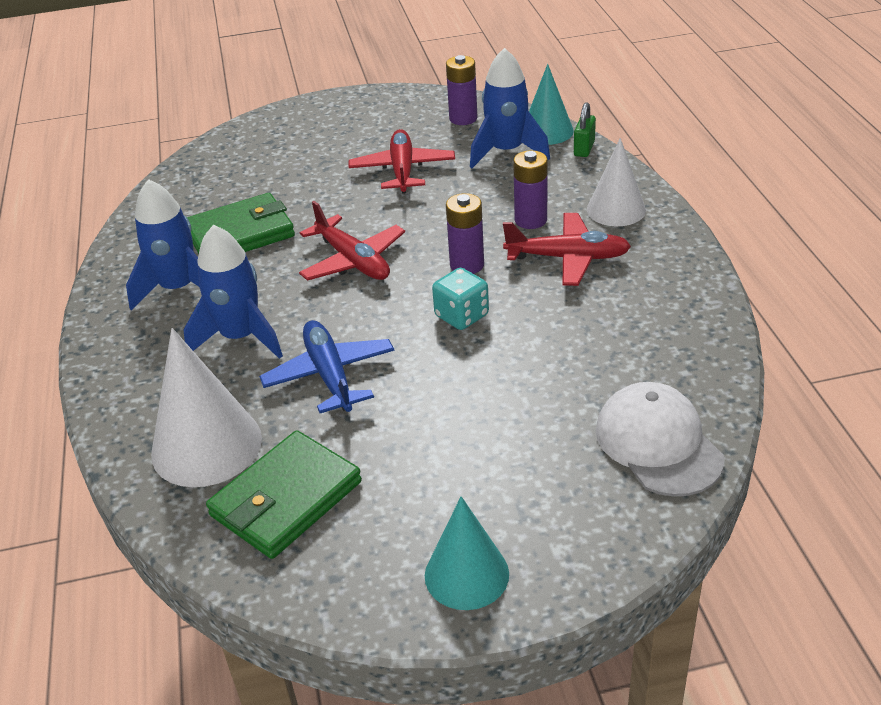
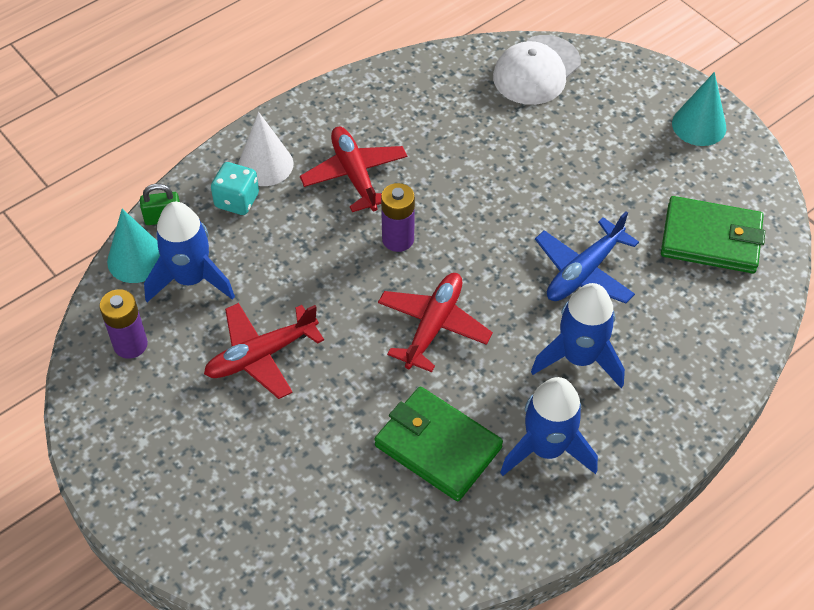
camera: 120 degrees left, 15 degrees up
white cone [151,328,262,487] -> none
turquoise dice [432,268,489,330] -> turquoise dice moved to [211,162,259,215]
purple battery [513,150,548,229] -> none

